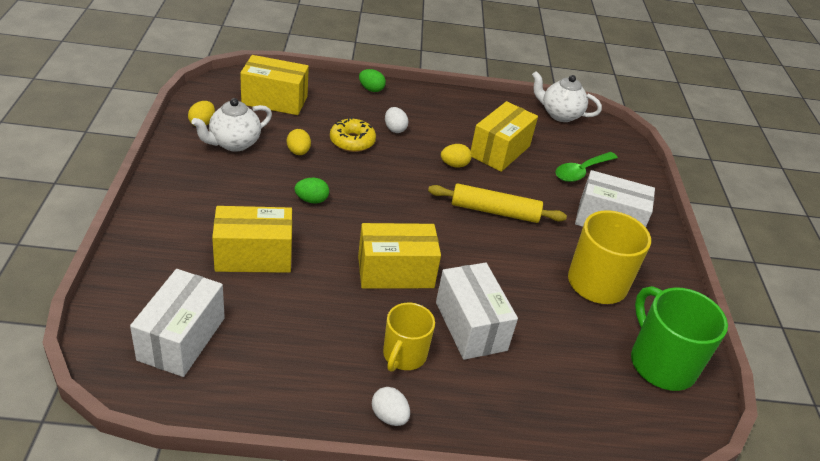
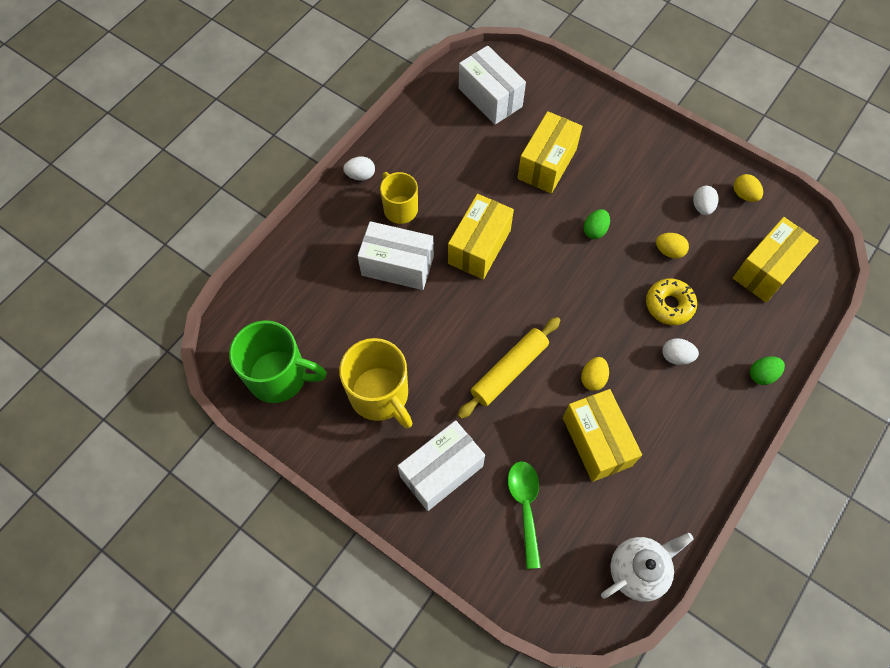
camera: 130 degrees right, 25 degrees up
white teapot [191,98,272,152] -> white egg [693,186,719,215]

